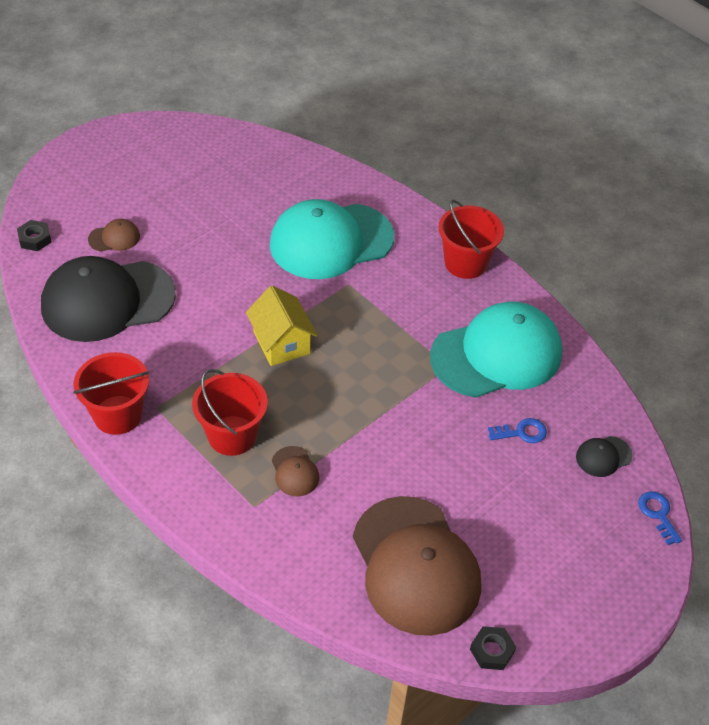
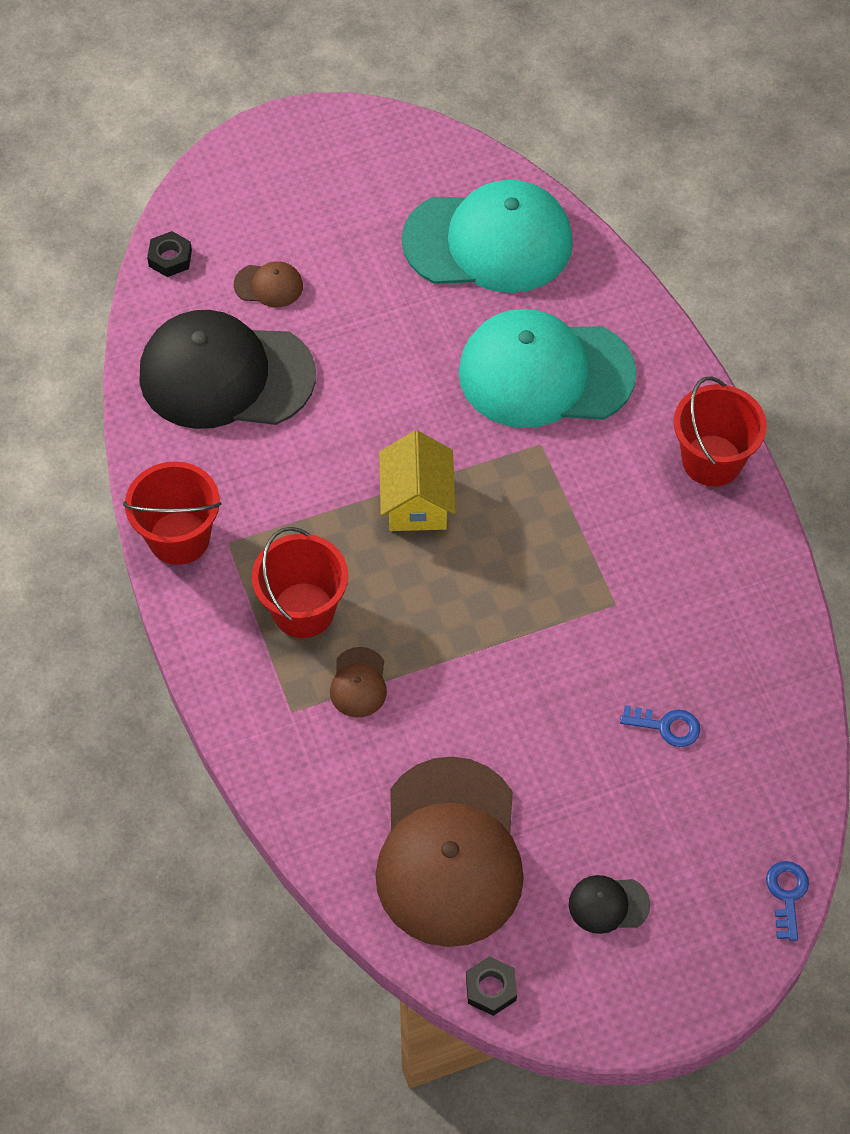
camera: 25 degrees right, 10 degrees up
turquoise cap [430,302,562,398] -> turquoise cap moved to [402,180,573,293]
black cap [576,436,633,477] -> black cap moved to [569,875,650,934]

